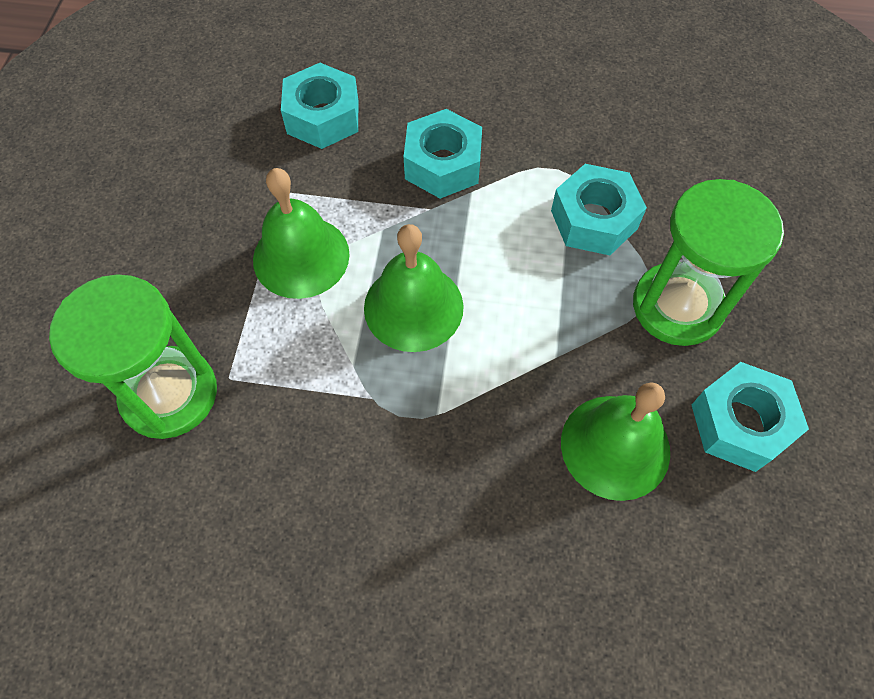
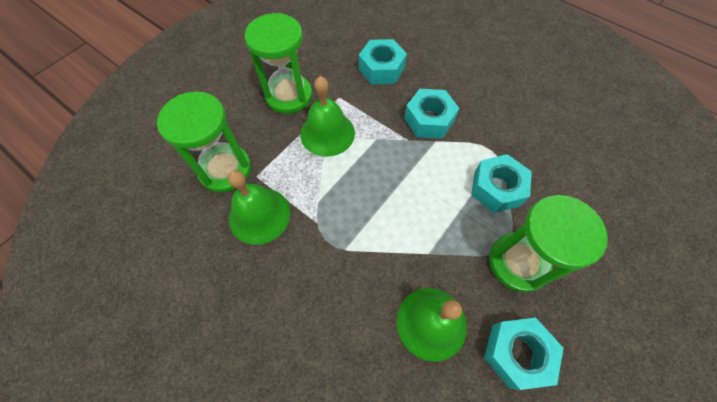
camera: 30 degrees right, 0 degrees up
green bell [364,224,464,352] -> green bell moved to [228,170,290,245]
none -> green hourglass [244,13,312,114]

